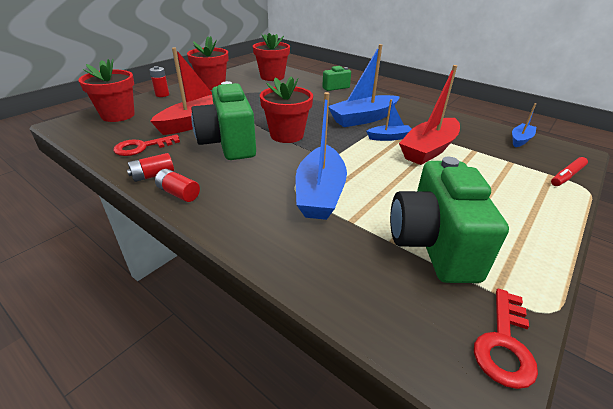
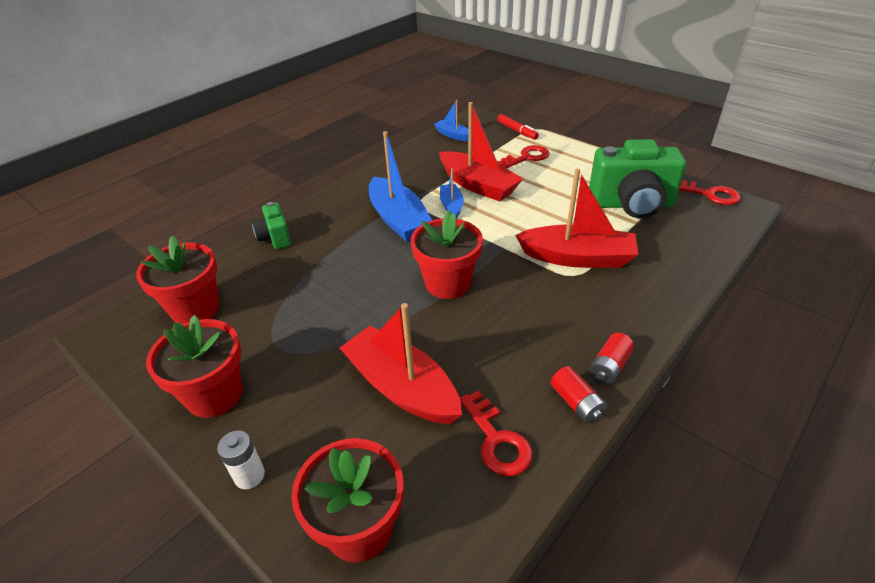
camera: 85 degrees left, 5 degrees up
red battery [149,66,169,97] -> white battery [217,430,265,489]
green camera [191,81,256,160] -> none
blue boat [296,92,347,220] -> red boat [515,169,639,268]
none -> red key [497,145,550,168]

